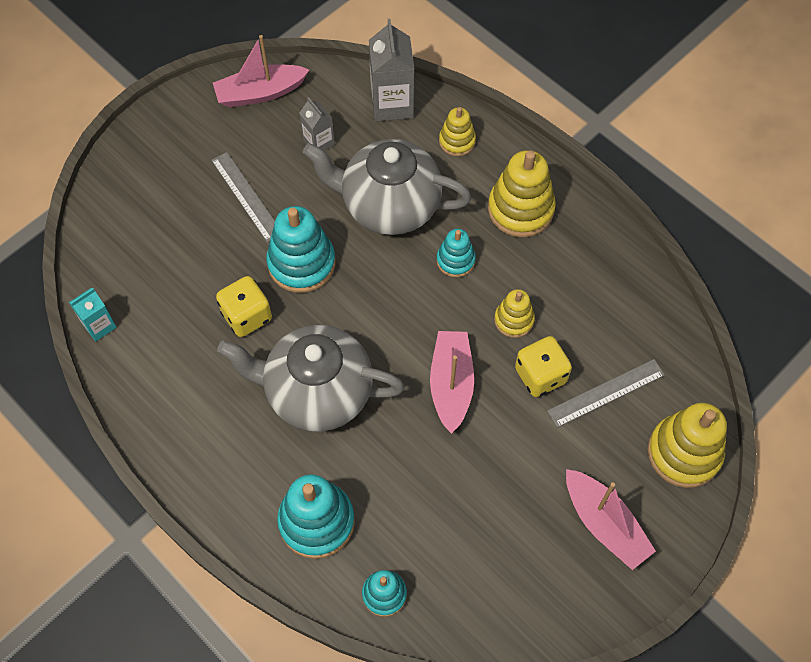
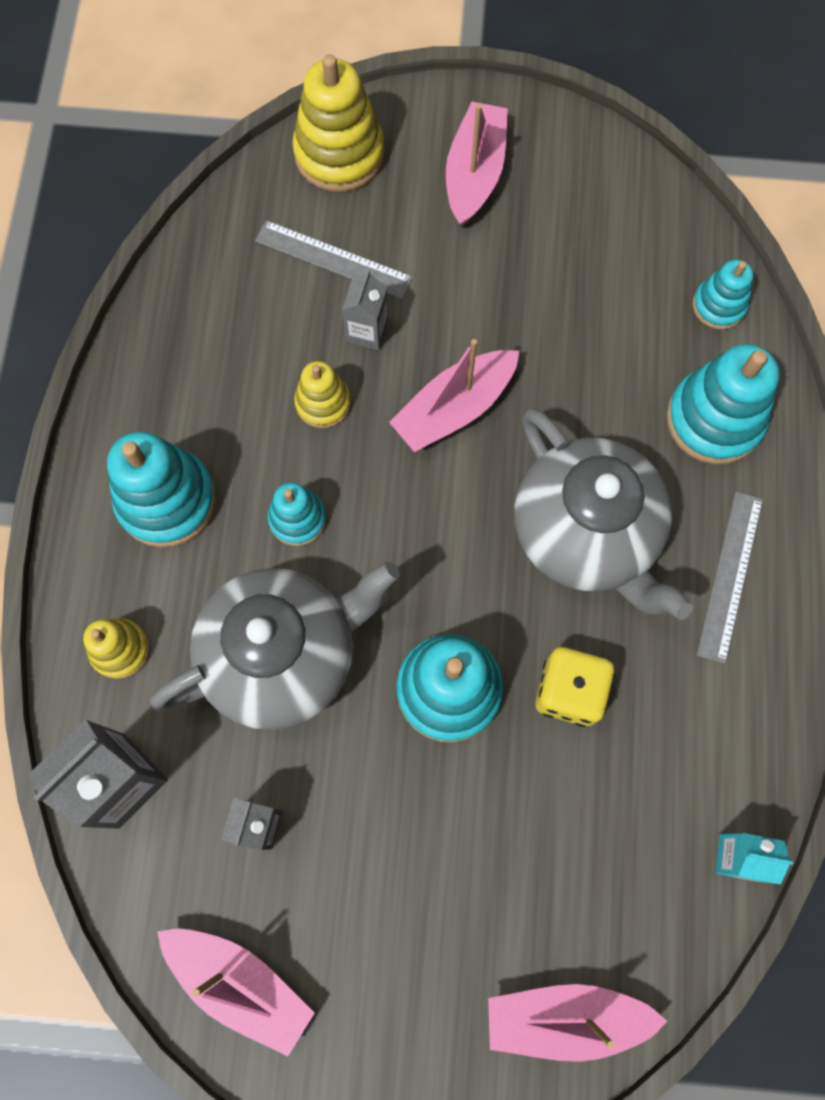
camera: 130 degrees left, 10 degrees up
grey ruler [211,152,275,242] -> grey ruler moved to [697,492,763,664]
grey teapot [303,139,471,235] -> grey teapot turned 90 degrees counterclockwise [150,562,400,730]
yellow stacking toy [488,150,556,237] -> turquoise stacking toy [107,432,216,548]
yellow dice [515,336,572,397] -> grey carton [342,270,388,350]
none -> pink boat [488,984,668,1062]

